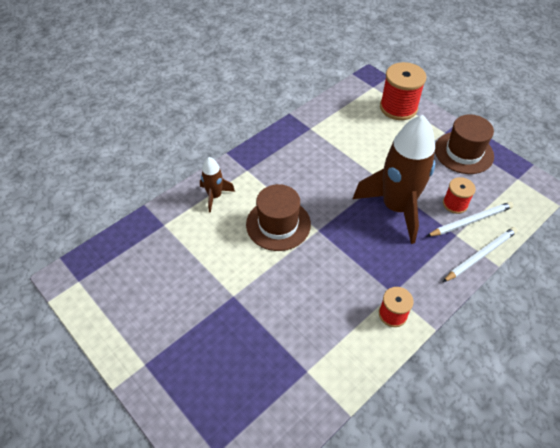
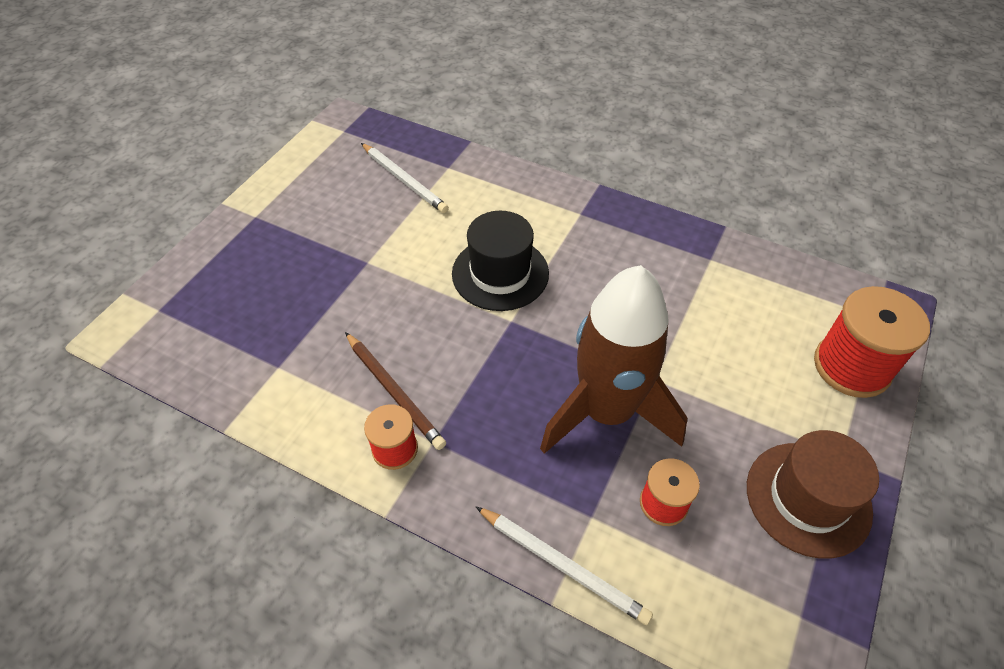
camera: 70 degrees right, 0 degrees up
brown rocket [200,157,235,212] -> none
brown hat [246,184,311,251] -> black hat [452,211,549,311]
white pencil [427,202,514,236] -> white pencil moved to [361,143,449,213]
none -> brown pencil [345,332,446,450]

